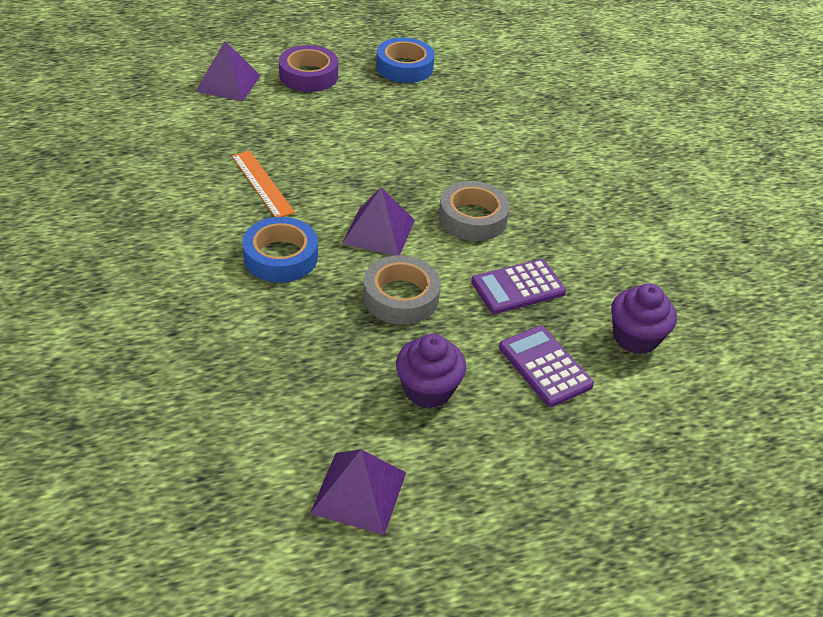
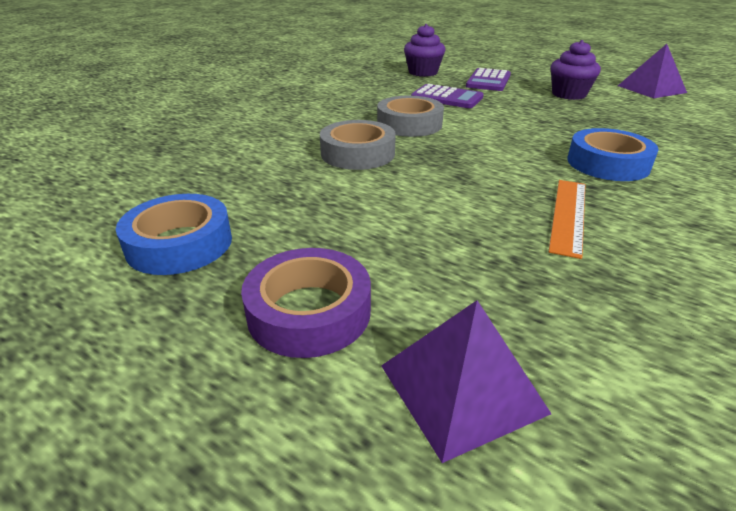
camera: 125 degrees left, 10 degrees down
purple pyramid [342,187,415,256] -> none
grey tape [363,255,441,325] -> grey tape moved to [320,120,396,170]

